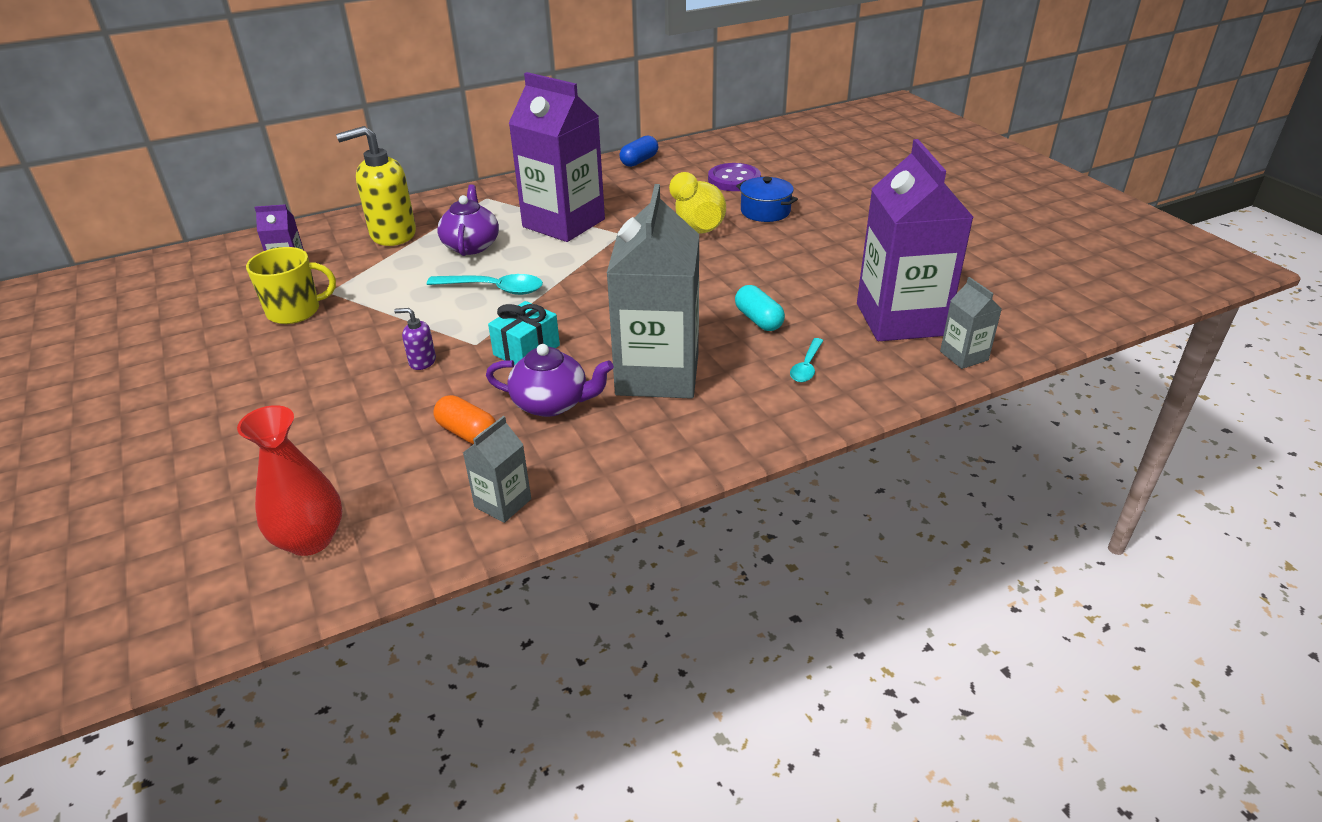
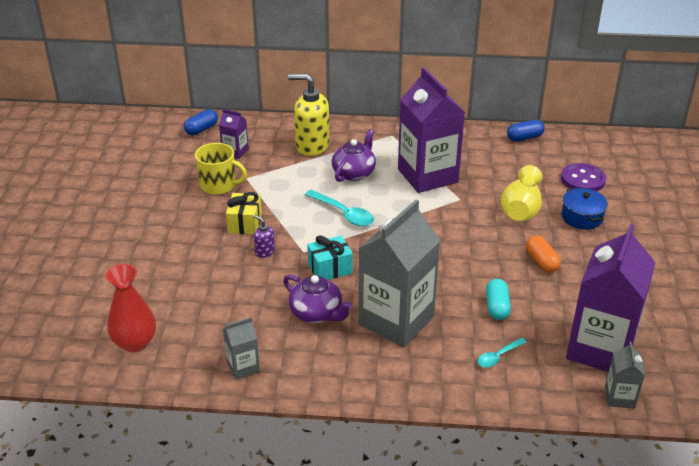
camera: 30 degrees right, 0 degrees up
orange capsule [433,395,496,444] -> orange capsule moved to [526,235,561,272]
none -> blue capsule [184,109,218,135]
none -> yellow gift [226,192,262,235]

